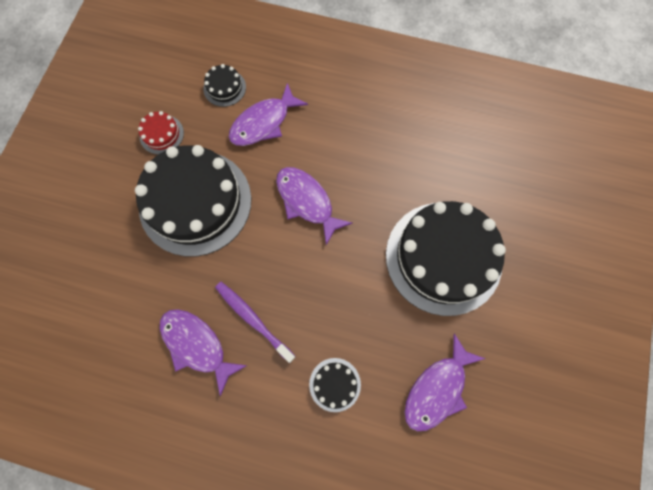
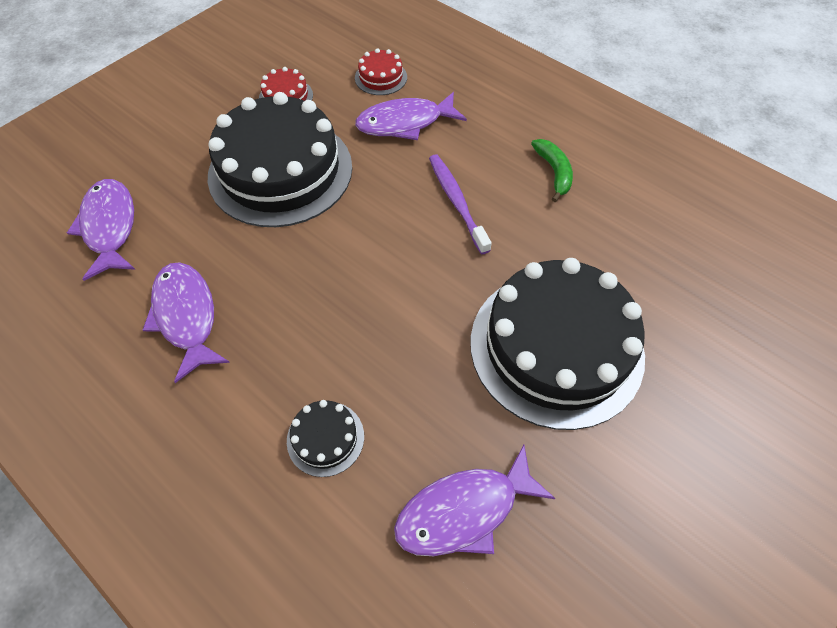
camera: 25 degrees right, 15 degrees down
black cake [203,64,246,107] -> red cake [355,48,407,95]
purple toothbrush [215,282,296,363] -> purple toothbrush moved to [429,154,492,254]
purple fish [276,167,353,245] -> purple fish moved to [67,179,136,281]
none -> green banana [531,139,573,202]

